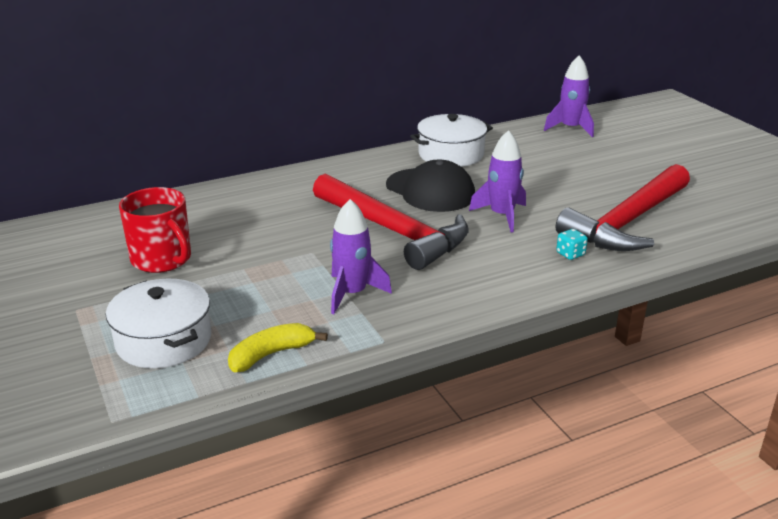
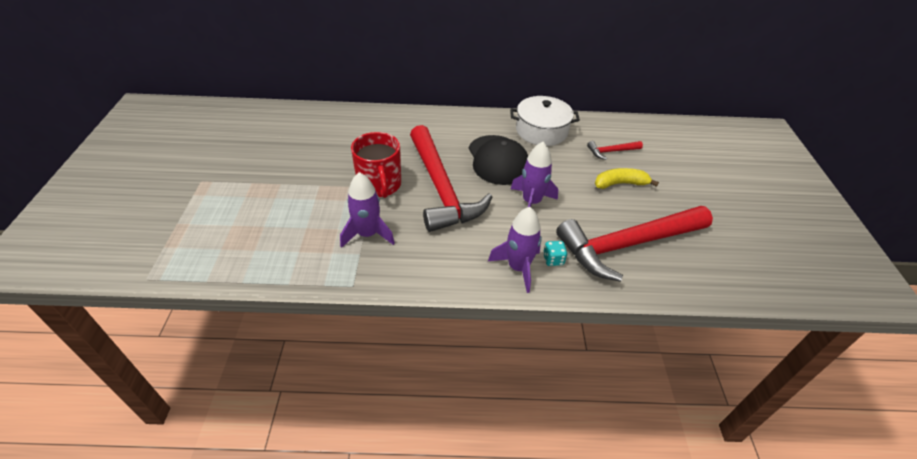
camera: 25 degrees right, 15 degrees up
white pot [106,279,211,368] -> none
red mug [119,187,191,273] -> red mug moved to [351,132,401,198]
yellow banana [228,323,328,373] -> yellow banana moved to [595,168,659,189]
purple rocket [544,55,594,137] -> purple rocket moved to [488,207,542,293]
none -> red hammer [587,141,643,160]

